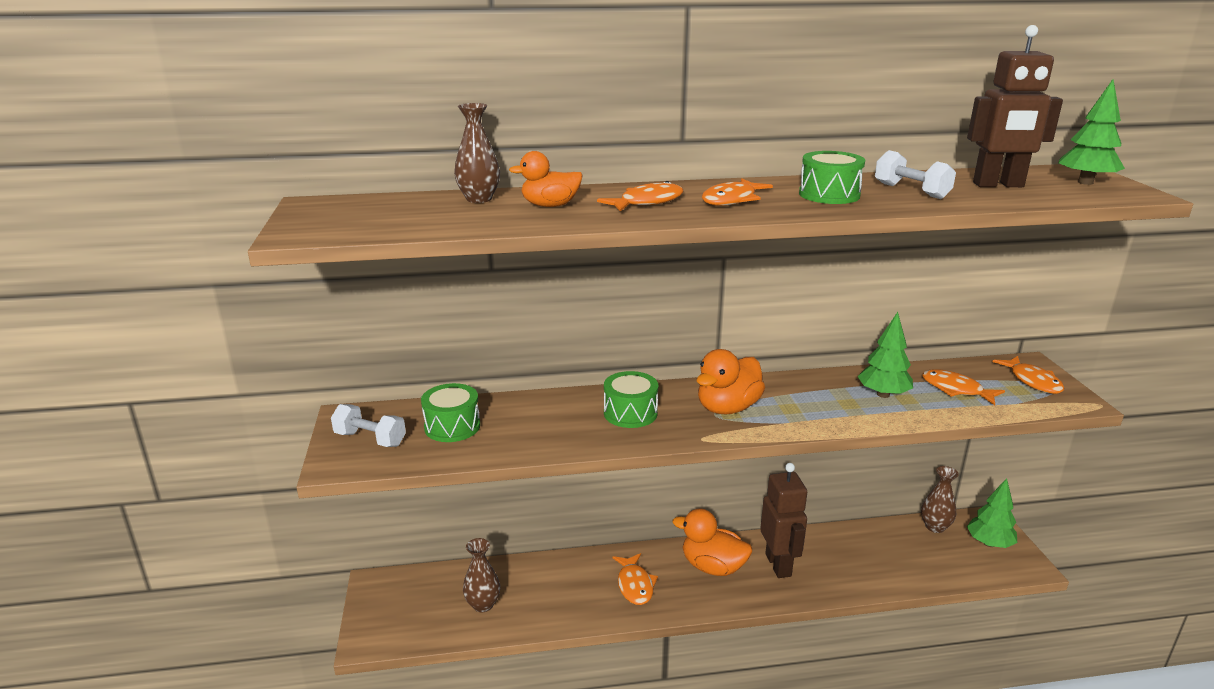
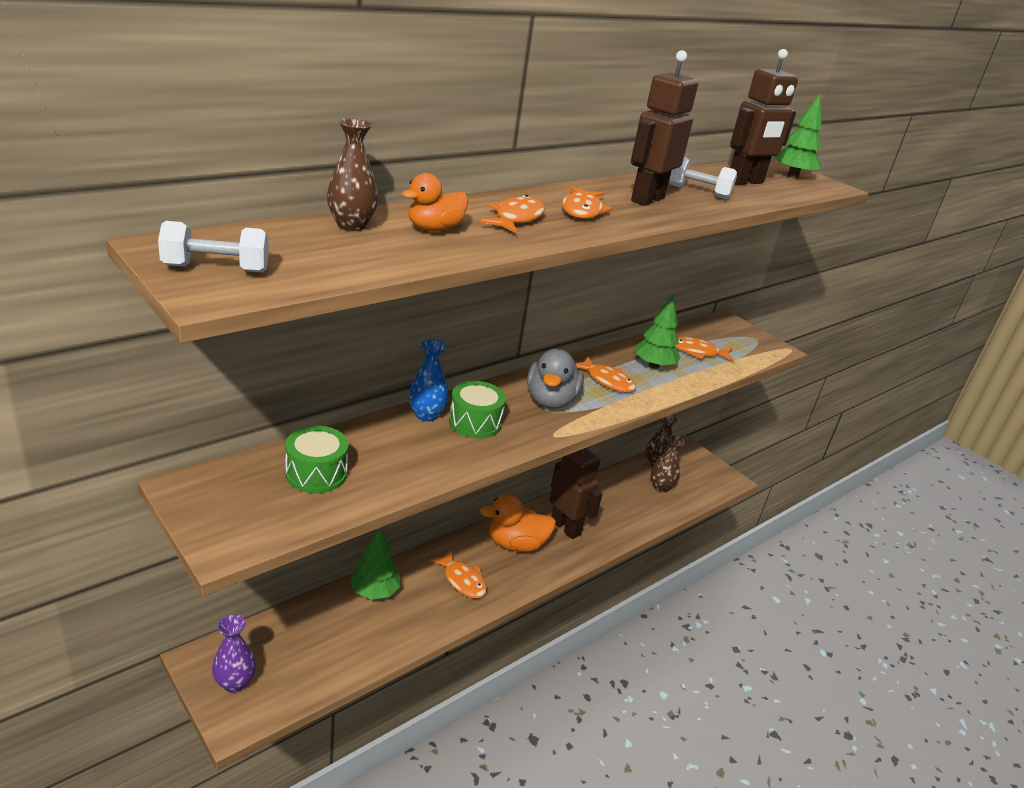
camera: 35 degrees left, 5 degrees up
white dumbbell [331,404,406,447] -> white dumbbell moved to [158,221,269,272]
brown vase [463,538,500,612] -> brown vase moved to [651,435,684,493]
orange duck [697,349,765,414] -> grey duck [527,349,584,409]
green drum [799,151,865,204] -> brown robot [631,50,698,206]
green tree [967,478,1017,548] -> green tree moved to [350,528,400,600]
orange fish [993,356,1064,394] -> orange fish moved to [576,357,636,393]
none -> purple vase [212,615,256,693]
none -> blue vase [409,339,448,422]

